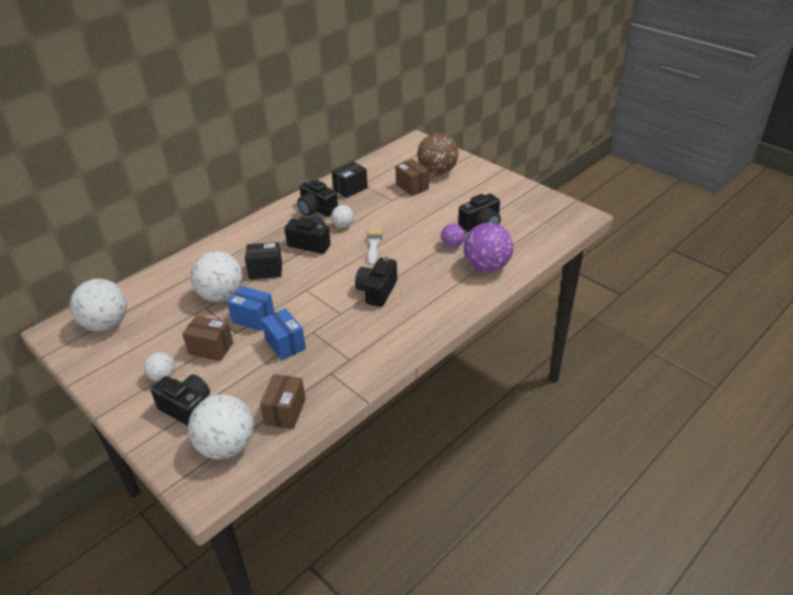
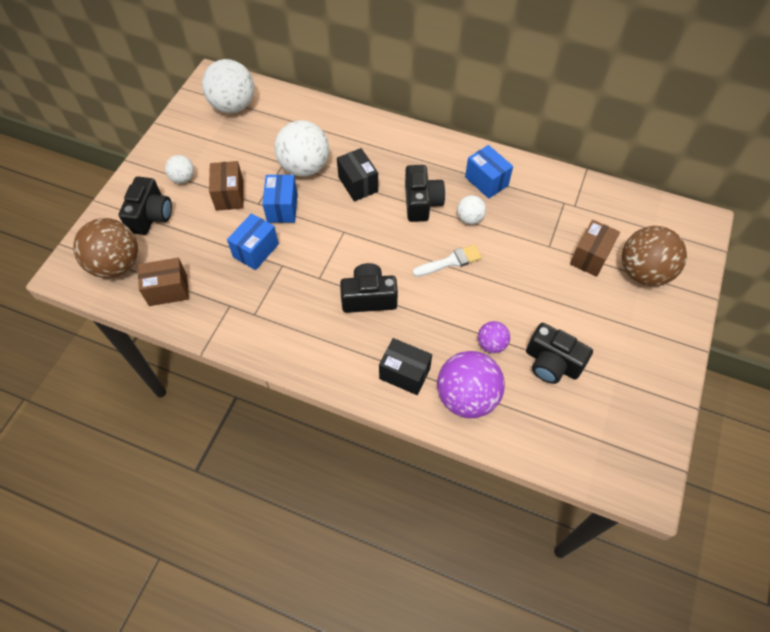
camera: 65 degrees right, 20 degrees up
white ball [188,394,254,459] -> brown ball [73,218,138,278]
black camera [297,180,338,217] -> blue box [465,145,513,199]
black box [332,161,368,198] -> black box moved to [379,338,432,395]

